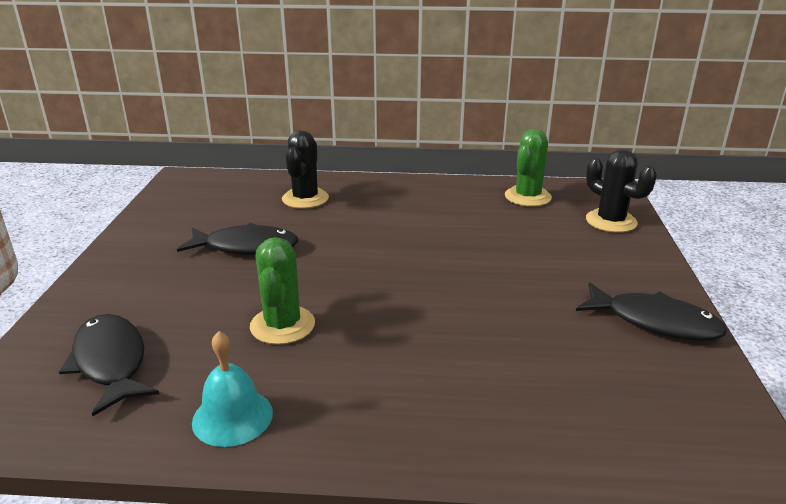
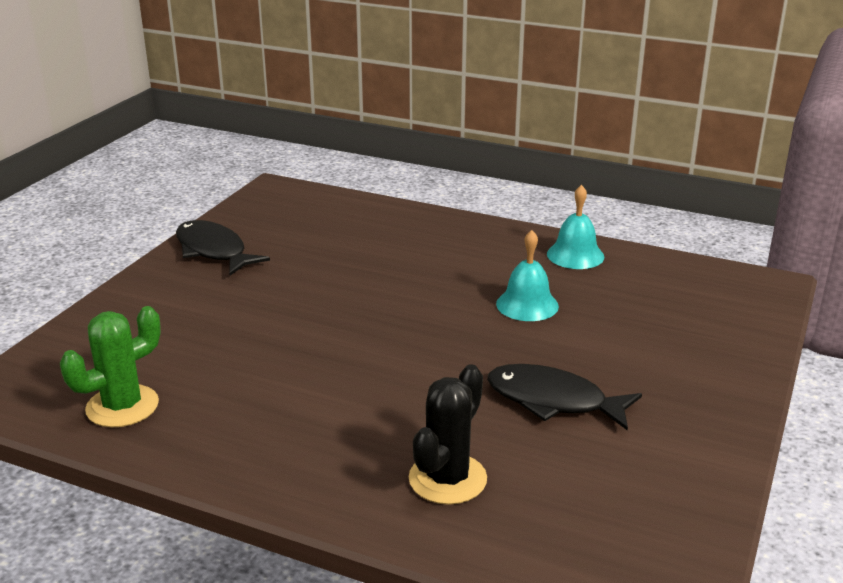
camera: 160 degrees left, 0 degrees up
black fish [59,314,159,416] -> none
green cactus [250,237,315,345] -> turquoise bell [496,230,559,321]
black cactus [586,149,657,233] -> none

